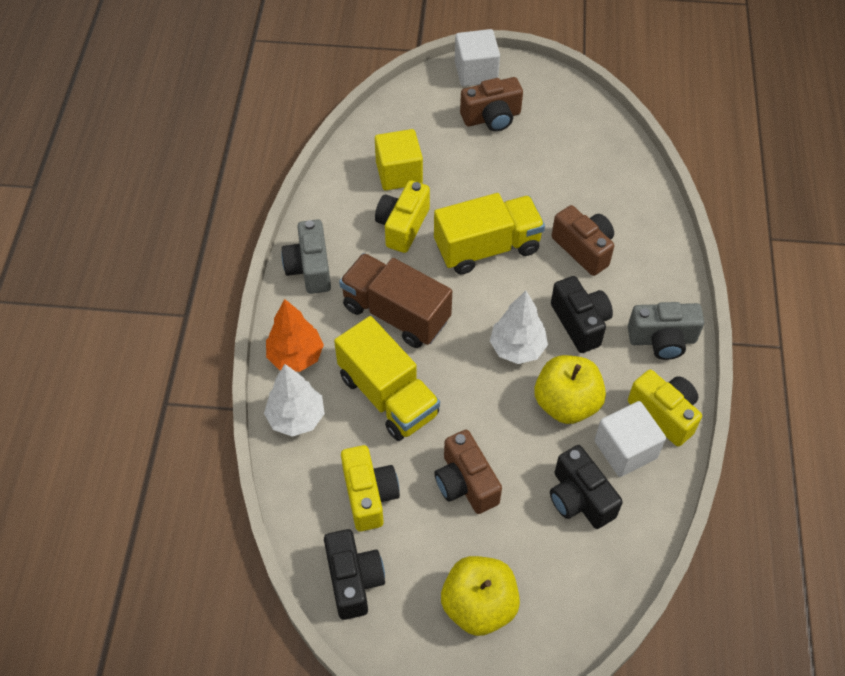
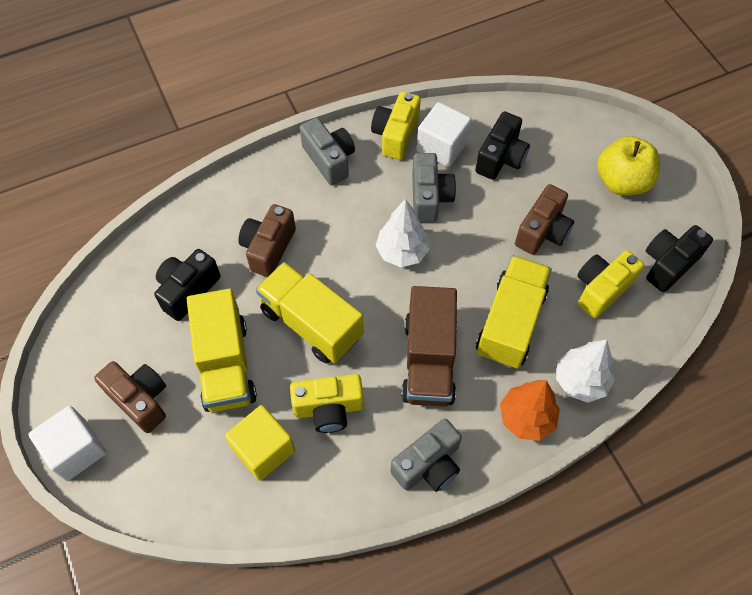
camera: 120 degrees left, 5 degrees up
yellow apple [534,355,606,424] -> grey camera [412,153,456,222]
black camera [551,276,613,353] -> black camera moved to [154,249,221,321]
none -> yellow truck [187,289,257,412]

